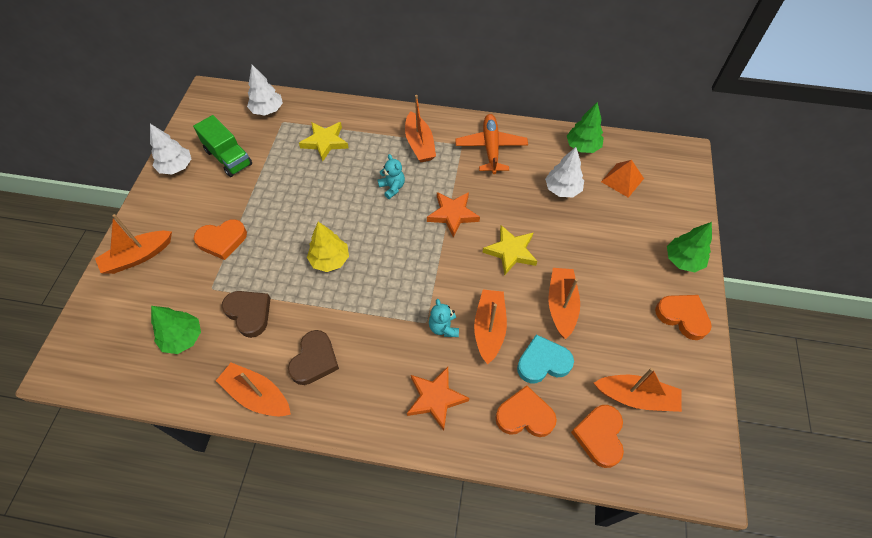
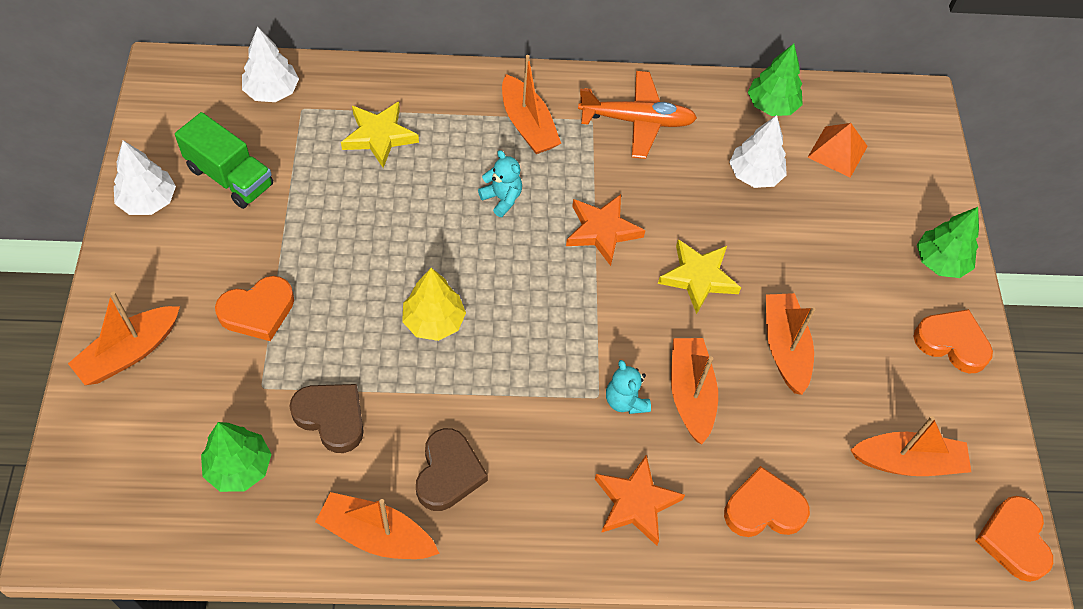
camera: 15 degrees left, 0 degrees up
orange plane [455,114,528,174] -> orange plane turned 105 degrees clockwise [578,71,697,159]
turquoise heart [517,335,574,383] -> none
orange heart [571,405,624,468] -> orange heart moved to [975,496,1053,582]

